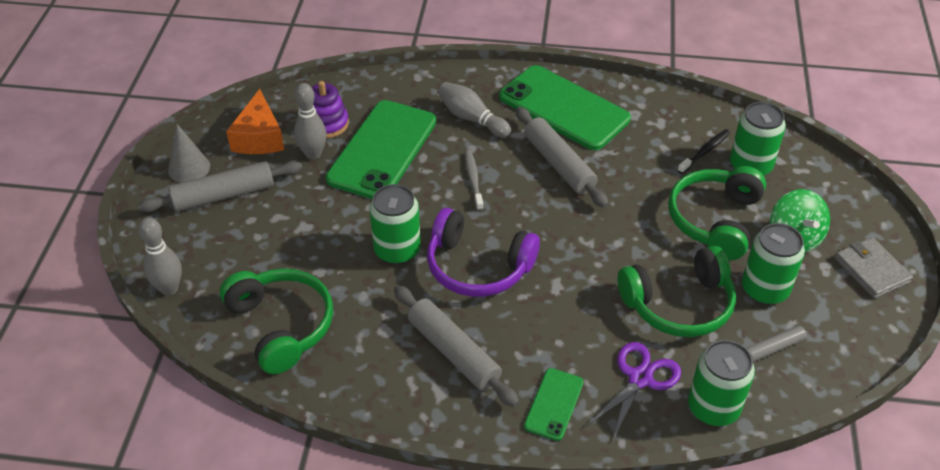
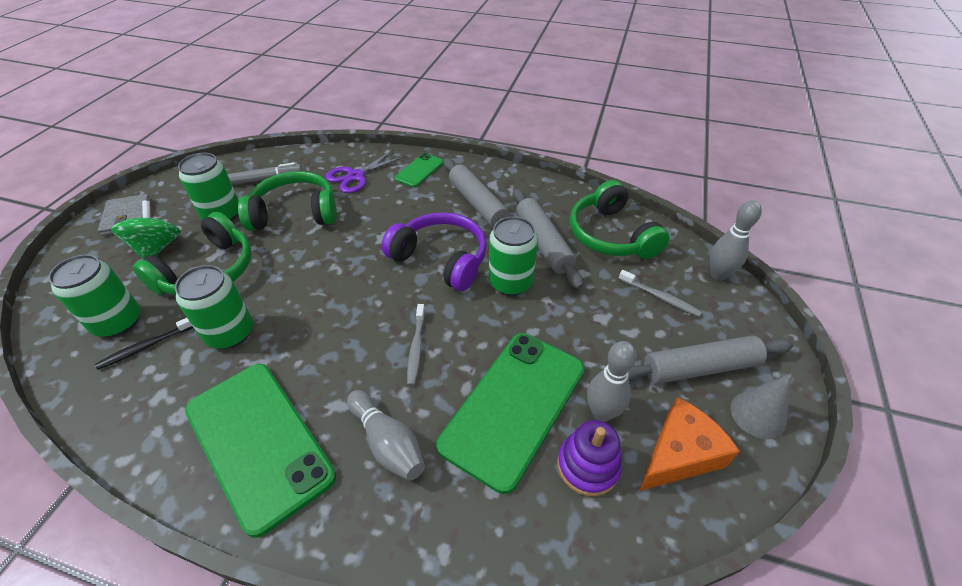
camera: 170 degrees left, 0 degrees up
orange cheese [226,89,284,154] -> orange cheese turned 45 degrees clockwise [639,397,740,491]
grey rolling pin [515,107,609,208] -> grey rolling pin moved to [513,188,583,289]
green can [688,340,755,426] -> green can moved to [174,265,253,349]
none -> grey toothbrush [619,270,702,317]

